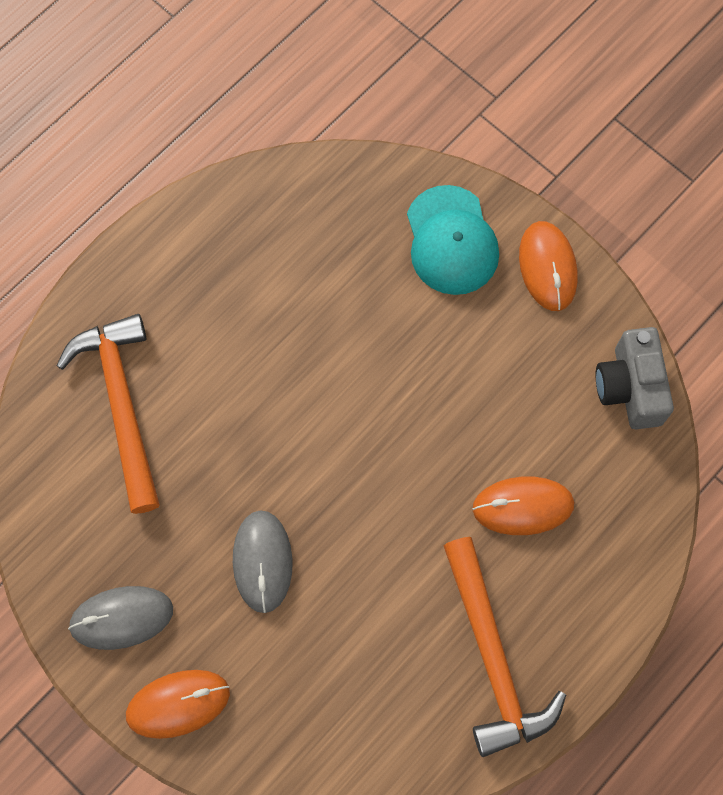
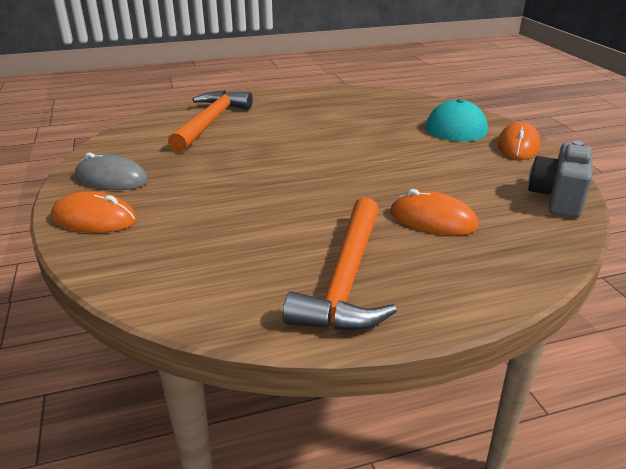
camera: 30 degrees right, 40 degrees down
grey mouse [233,510,293,613] -> none

